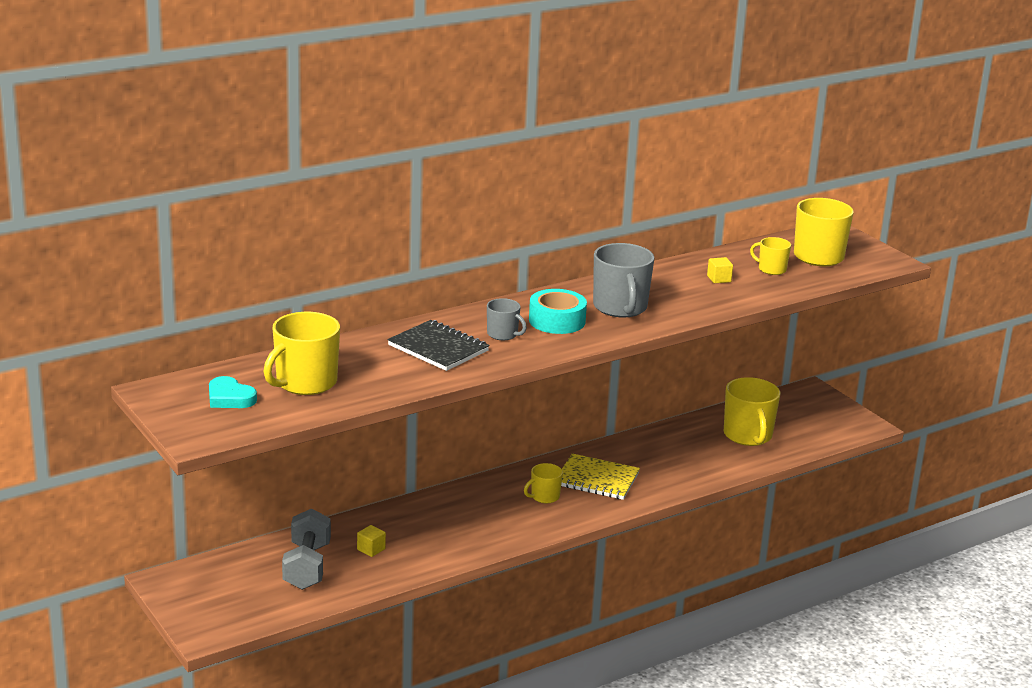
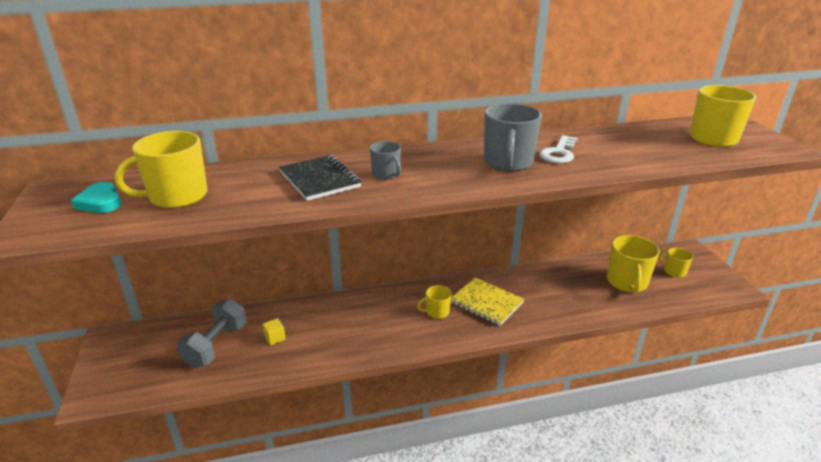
camera: 20 degrees right, 5 degrees up
turquoise tape [529,289,587,334] -> none
yellow cube [707,257,733,283] -> none
yellow mug [750,237,791,275] -> yellow mug moved to [659,248,693,278]
none -> white key [540,135,578,163]

